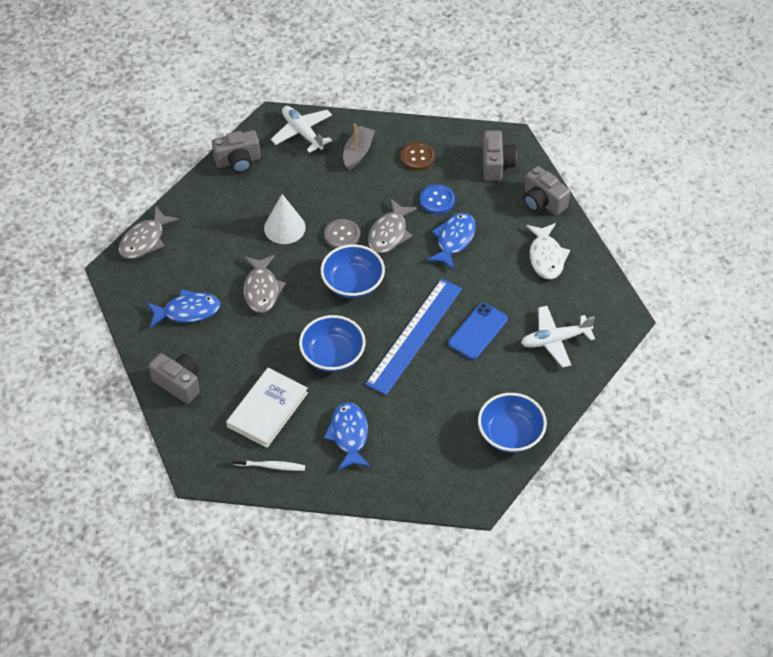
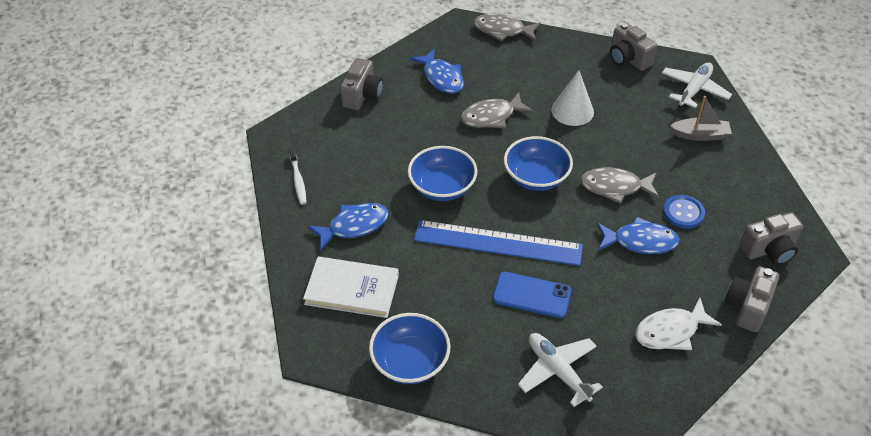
camera: 70 degrees right, 5 degrees down
white book [226,368,308,448] -> white book moved to [303,257,399,318]
grey button [324,219,360,249] -> none
brown button [401,142,435,171] -> none

